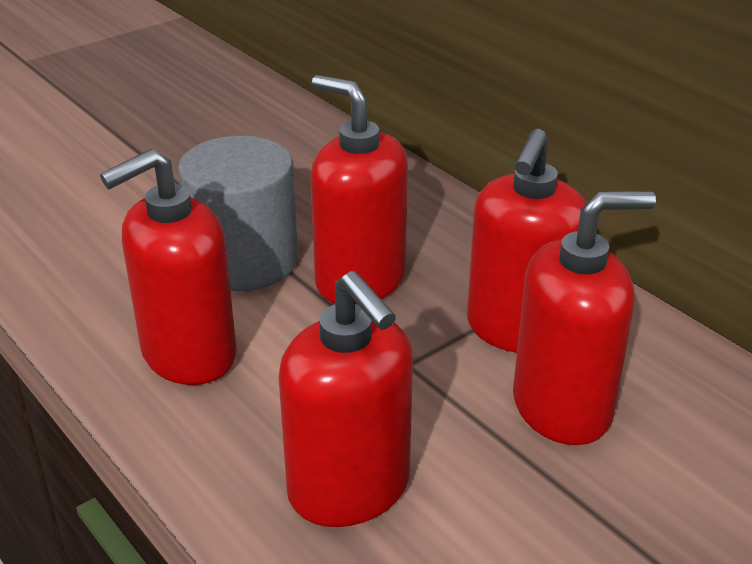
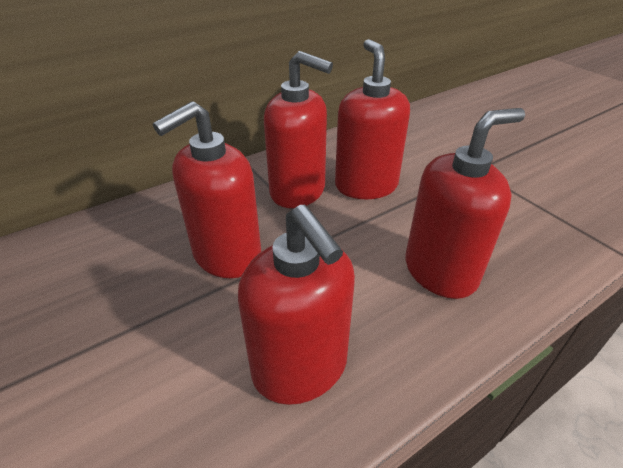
camera: 85 degrees left, 5 degrees up
grey cylinder [178,136,298,291] -> none

